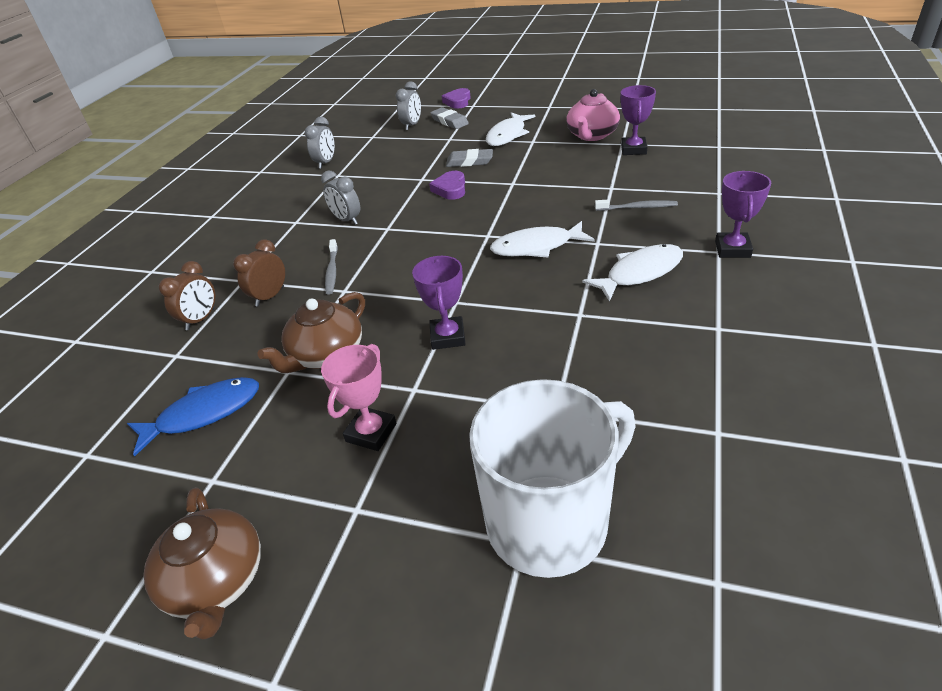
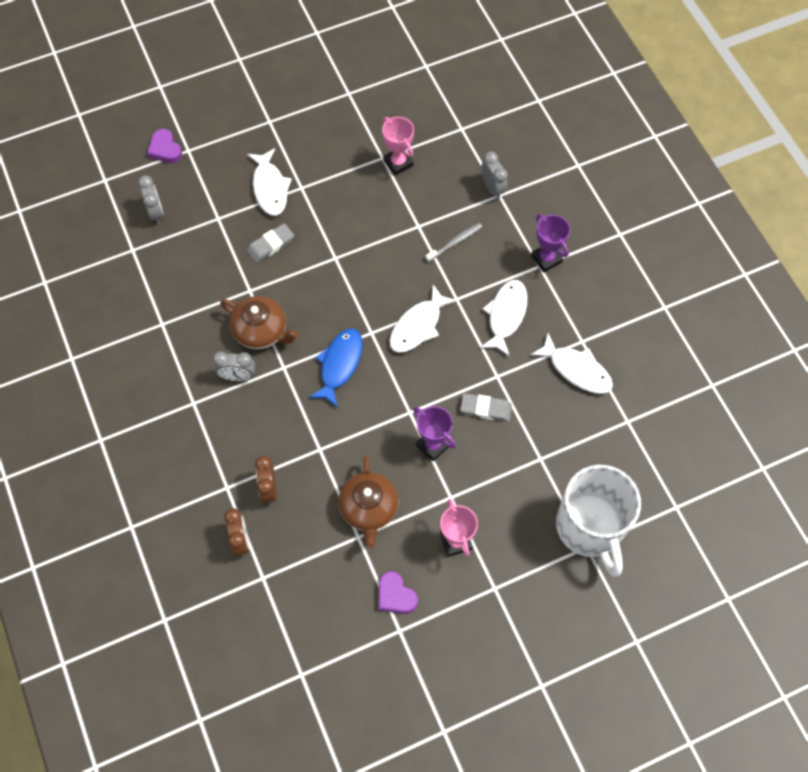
camera: 45 degrees left, 25 degrees up
blue fish [127,377,259,456] -> blue fish moved to [309,329,363,408]
brown teapot [143,487,261,639] -> brown teapot moved to [220,296,299,349]
grey clock [305,117,335,169] -> grey clock moved to [481,152,508,199]
grey toothbrush [325,239,338,295] -> none
purple heart [429,171,465,200] -> purple heart moved to [379,571,418,614]
grey eraser [430,107,469,129] -> grey eraser moved to [460,393,512,422]
white mug [469,379,636,578] -> white mug turned 150 degrees clockwise [556,465,641,577]
pink teapot [566,89,620,141] -> none
purple trophy [621,85,656,155] -> pink trophy [382,117,414,175]
none -> white fish [531,333,613,394]

